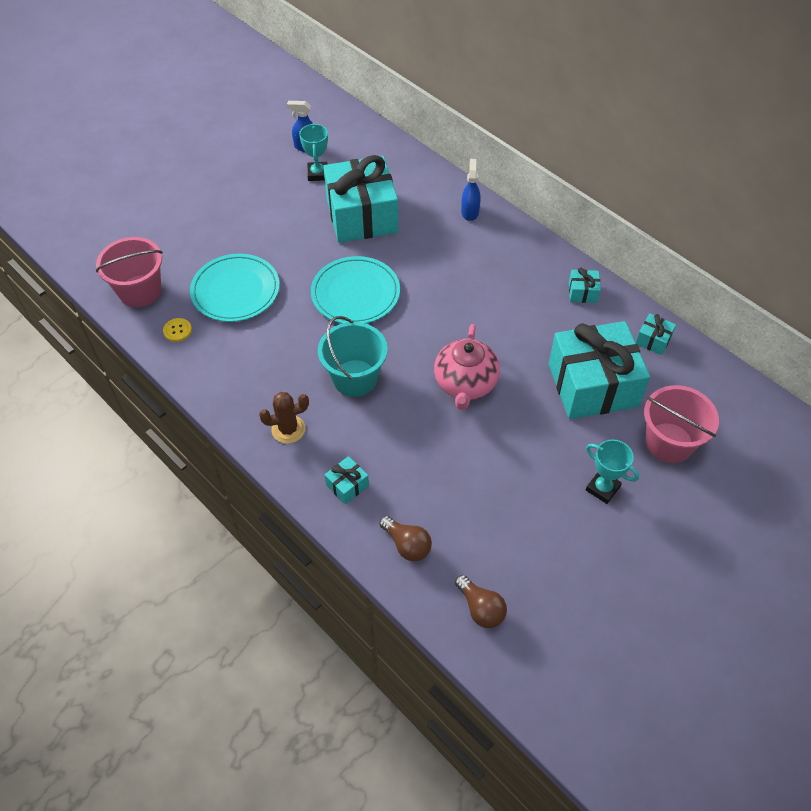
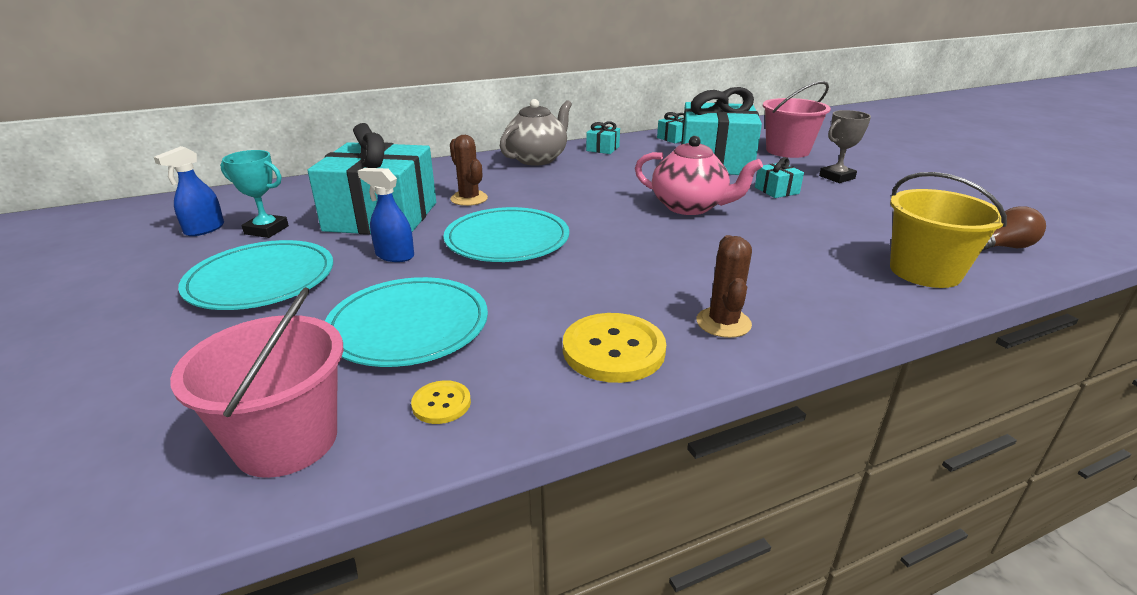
camera: 70 degrees left, 25 degrees down
turquoise bucket [318,316,388,397] -> none
turquoise gift [325,456,369,505] -> turquoise gift moved to [755,157,804,198]
brown light bulb [379,516,432,561] -> yellow bucket [890,172,1007,288]
blue spray bottle [461,159,481,221] -> blue spray bottle moved to [358,168,414,262]
turquoise trophy [586,439,639,504] -> grey trophy [819,110,871,183]
none -> turquoise plate [178,240,333,310]
none -> brown cactus [450,135,488,206]
none -> grey teapot [500,99,572,166]
none -> yellow button [563,313,666,383]

